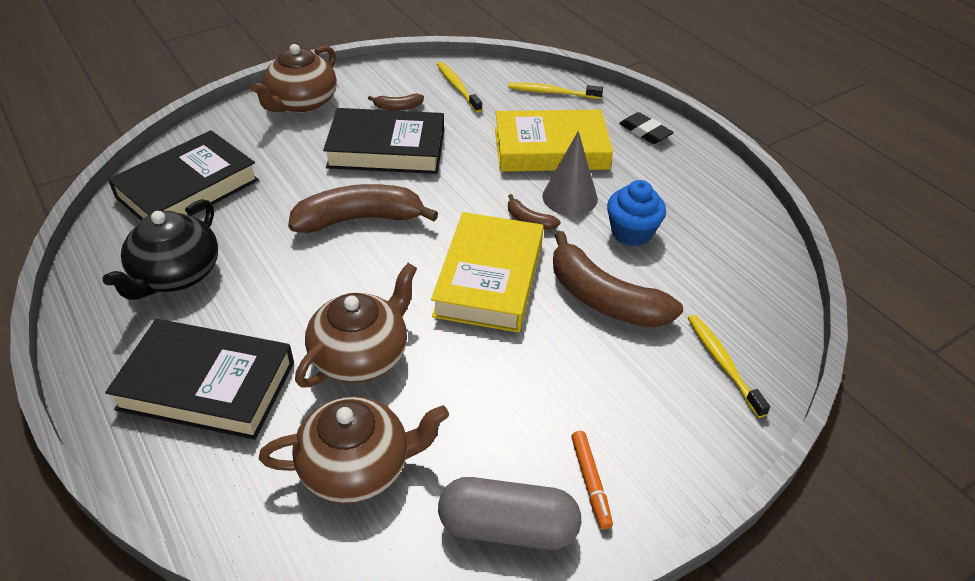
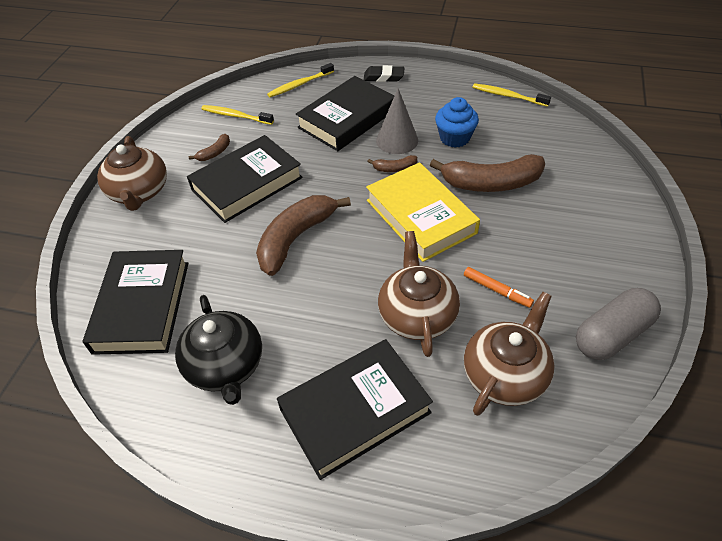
camera: 40 degrees left, 5 degrees up
yellow book [495,110,613,172] -> black book [296,76,395,151]
orange marker [571,431,613,530] -> orange marker moved to [464,267,534,308]
yellow toothbrush [688,315,770,418] -> yellow toothbrush moved to [472,83,551,107]

